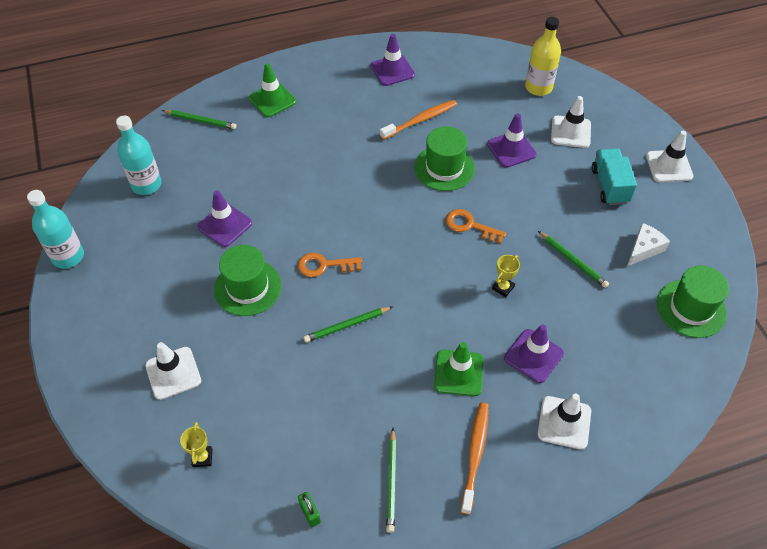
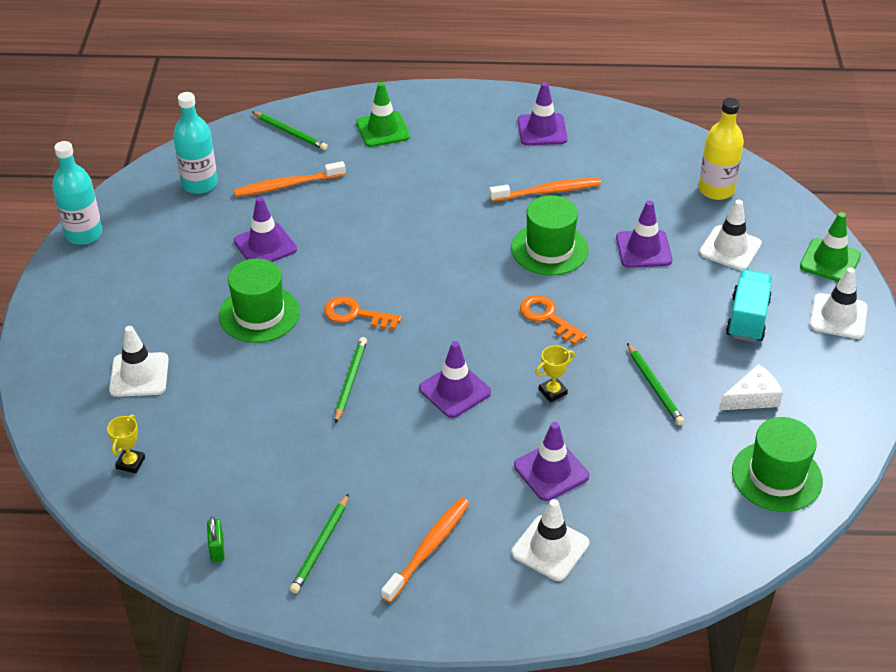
camera: 20 degrees right, 10 degrees down
green pencil [304,307,392,343] -> green pencil turned 105 degrees clockwise [335,337,367,424]
green traffic cone [434,342,484,396] -> green traffic cone moved to [800,212,861,282]
none -> orange toothbrush [234,161,346,197]
none -> purple traffic cone [419,341,491,418]

